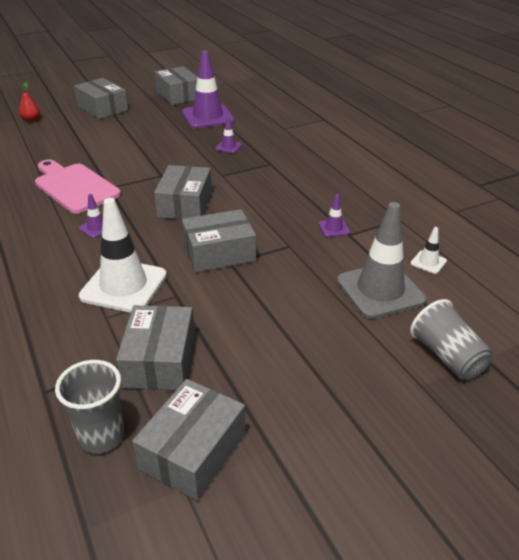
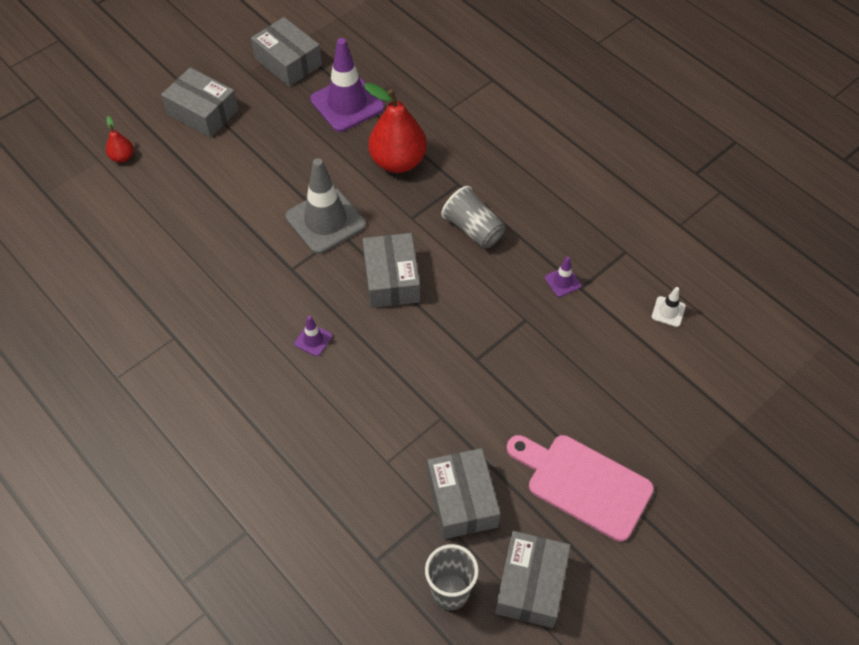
camera: 15 degrees left, 20 degrees up
pink cutting board [35,159,121,214] -> pink cutting board moved to [507,435,654,542]
white traffic cone [79,198,167,313] -> none
grey box [182,209,256,273] -> none
purple traffic cone [216,117,242,153] -> red pear [364,83,427,173]
grey traffic cone [337,202,426,319] -> grey traffic cone moved to [286,158,366,254]
grey cup [410,299,493,380] -> grey cup moved to [441,186,505,249]

